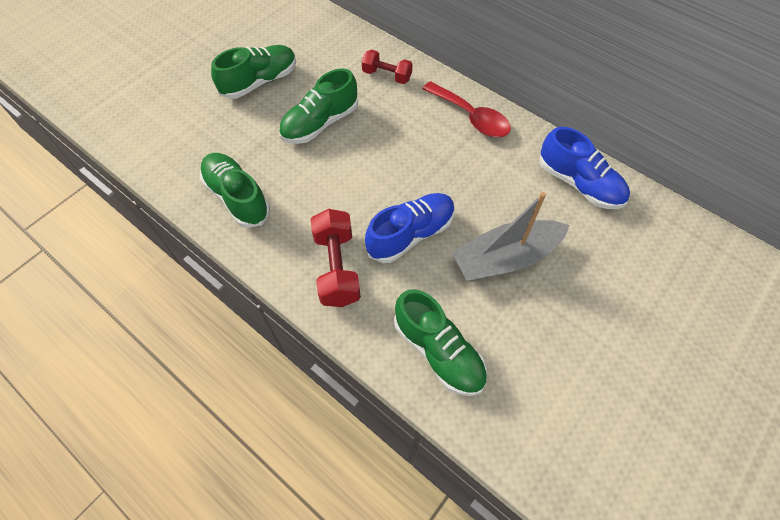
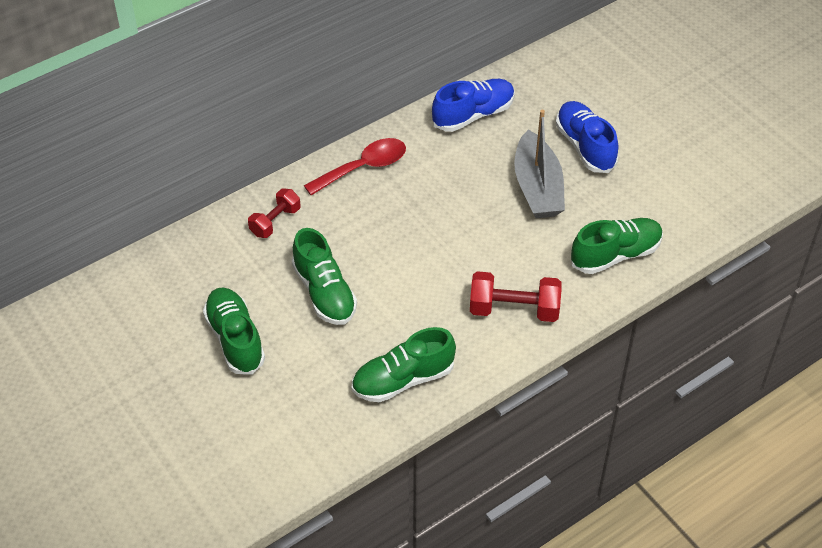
camera: 75 degrees left, 10 degrees down
blue shoe [365,193,455,263] -> blue shoe moved to [556,101,618,173]

